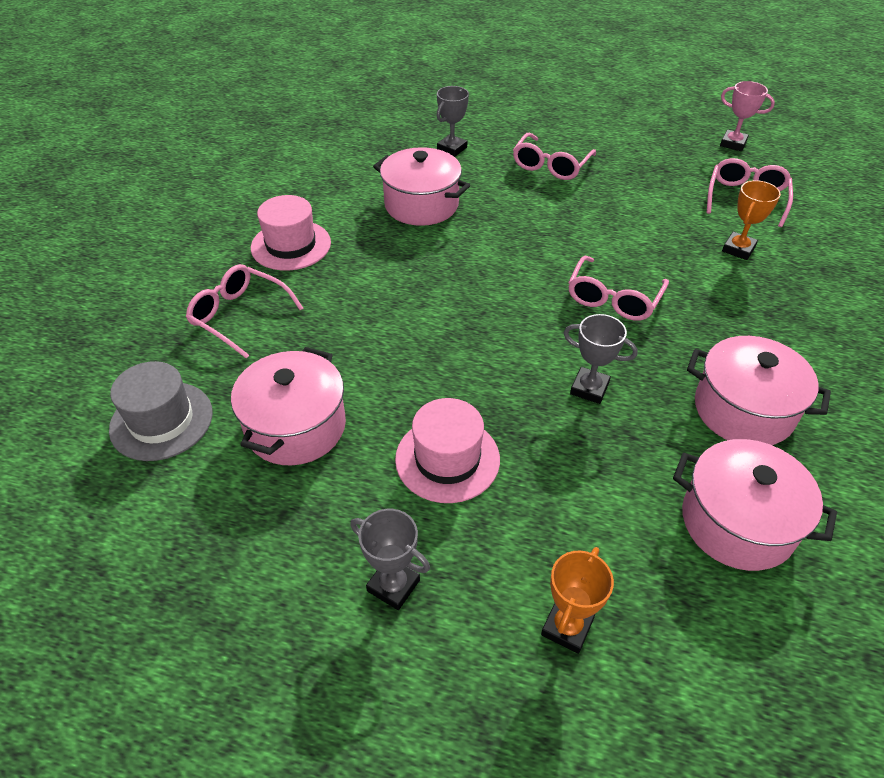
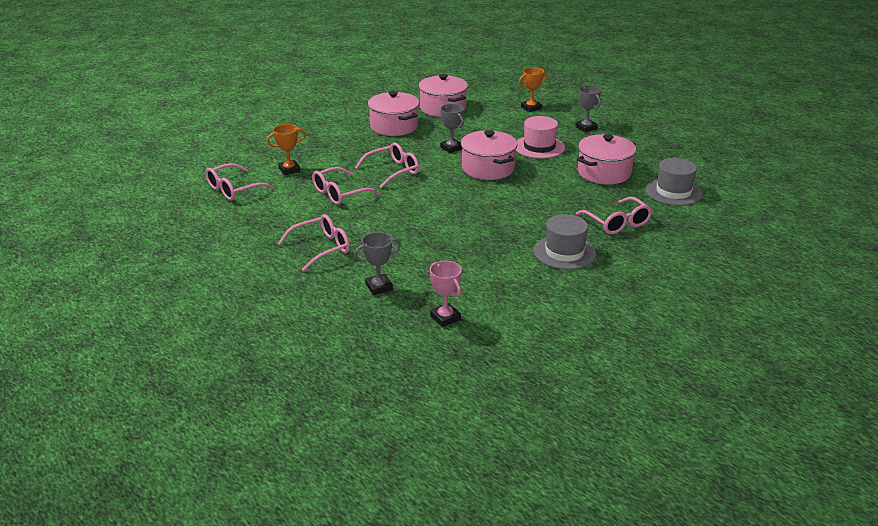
camera: 150 degrees left, 15 degrees down
pink hat [251,195,331,271] -> grey hat [534,214,596,270]
pink pot [373,147,470,226] -> pink pot moved to [461,130,517,180]
pink trophy [720,81,775,151] -> pink trophy moved to [430,261,462,327]
none -> pink glasses [312,167,380,205]

